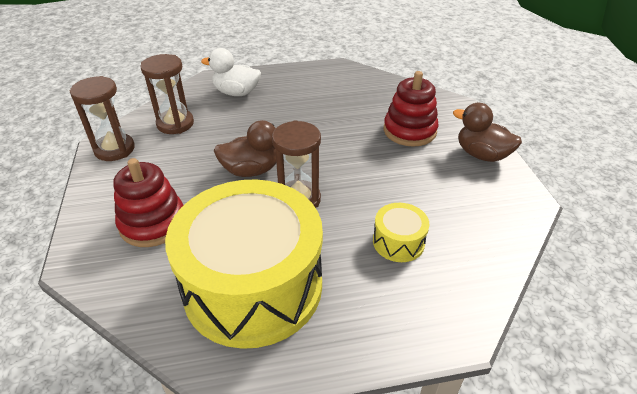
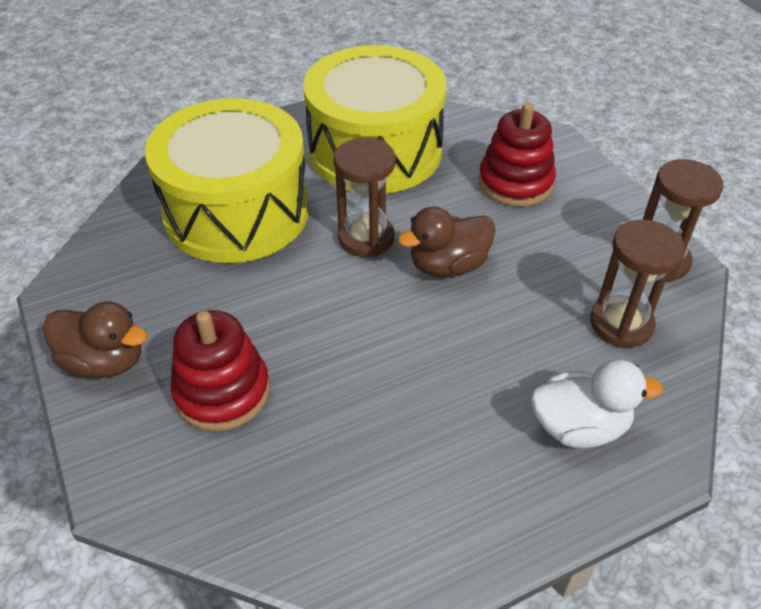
camera: 165 degrees right, 5 degrees up
yellow drum [373,203,429,262] -> yellow drum [145,98,309,263], size x2.46

